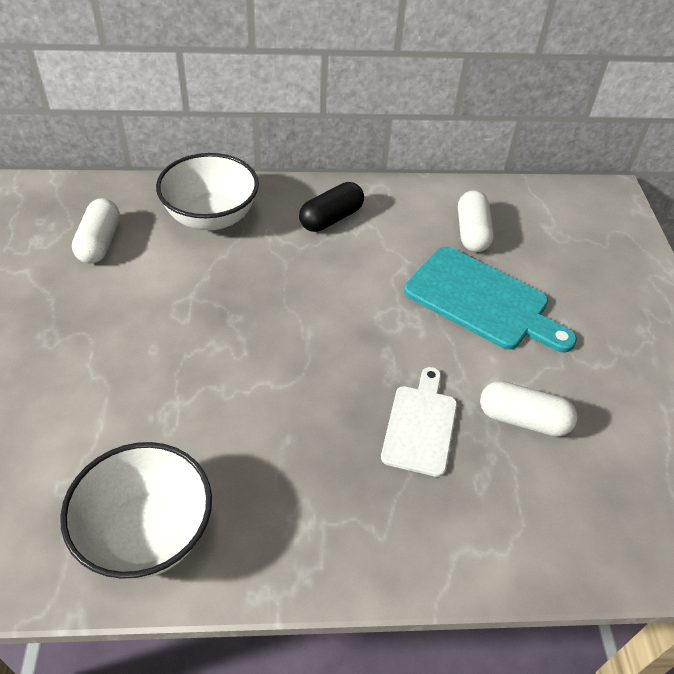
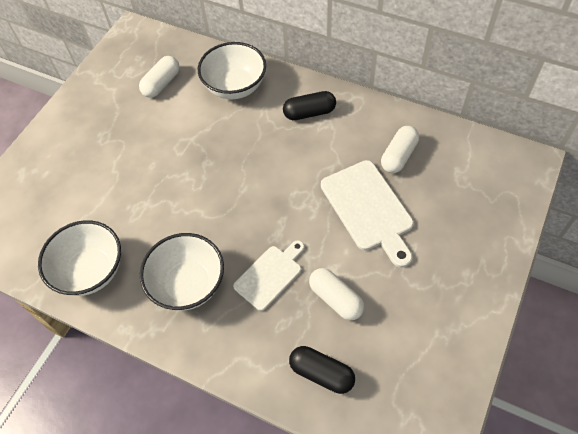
camera: 35 degrees right, 10 degrees up
turquoise cutting board [404,247,577,352] -> white cutting board [321,160,414,268]
none -> white bowl [140,233,224,311]
none -> black capsule [289,346,355,394]

